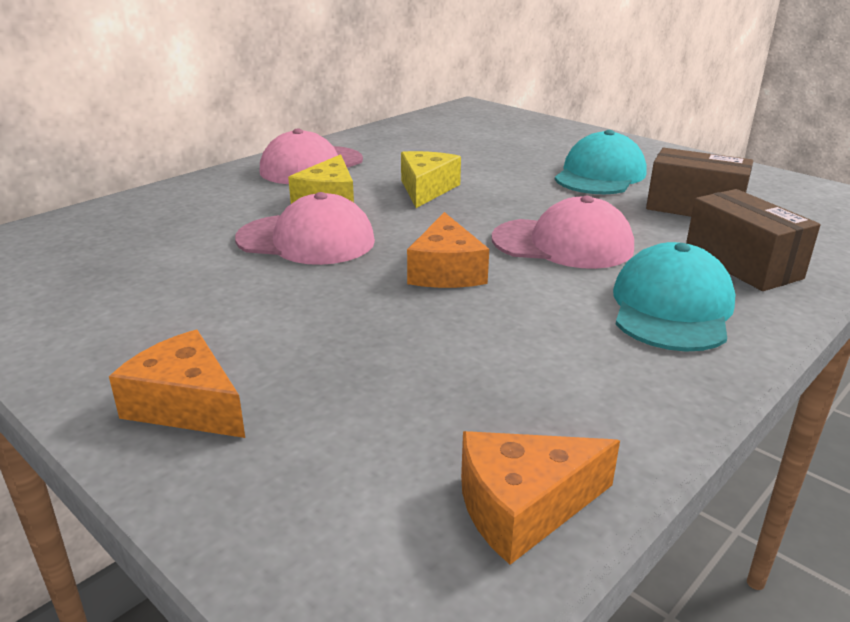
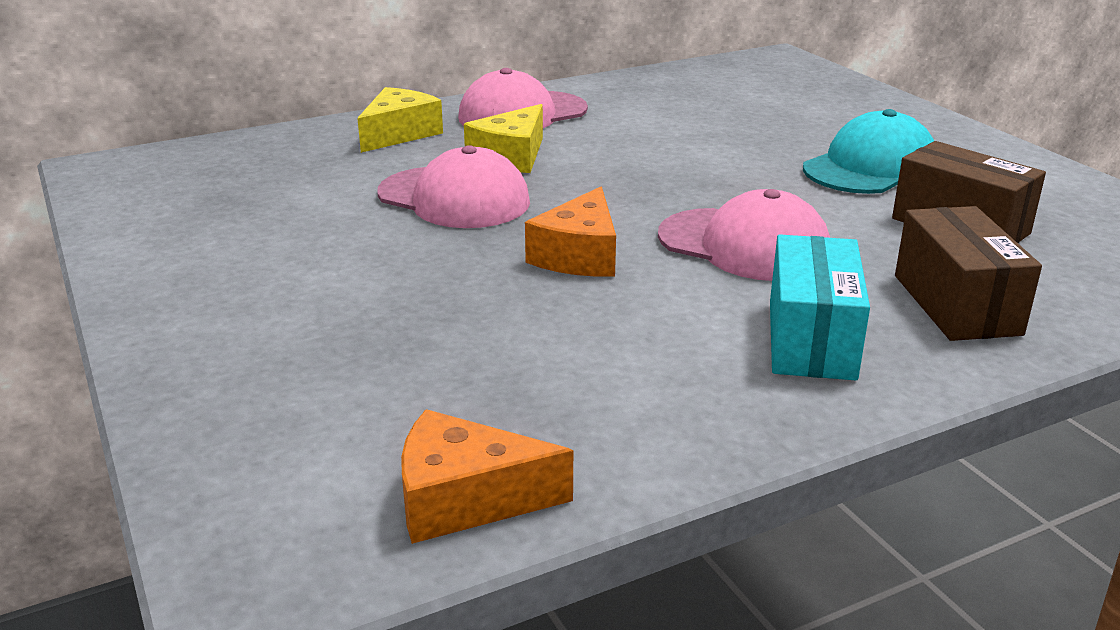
camera: 20 degrees right, 0 degrees up
orange cheese [109,330,245,438] -> none
yellow cheese [401,151,461,208] -> yellow cheese moved to [357,87,443,153]
turquoise cap [613,242,736,352] -> turquoise box [770,234,870,380]

